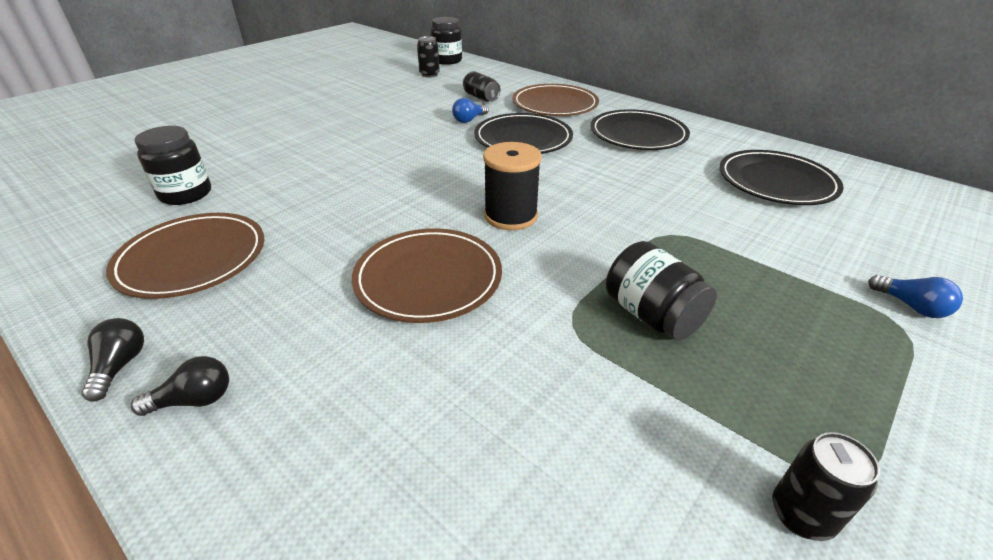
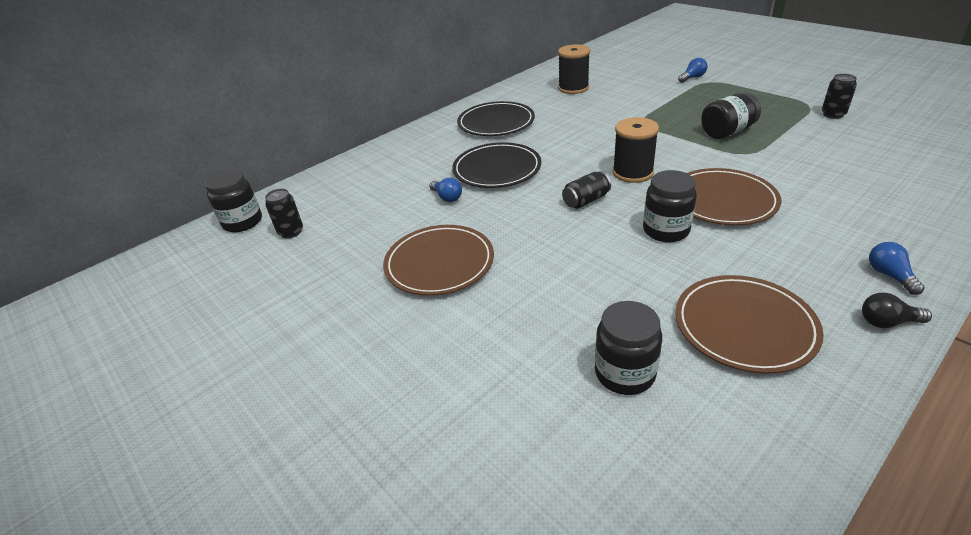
camera: 80 degrees left, 0 degrees up
black light bulb [131,356,229,416] -> blue light bulb [869,242,924,295]
black can [463,71,501,102] -> black can moved to [562,171,611,209]
brown plate [512,84,599,116] -> brown plate moved to [383,225,494,296]
black plate [719,150,844,205] -> black spool [558,44,590,94]
none -> black jar [643,170,697,242]

